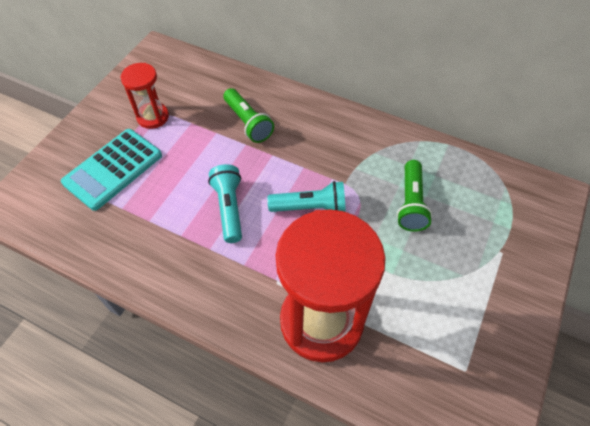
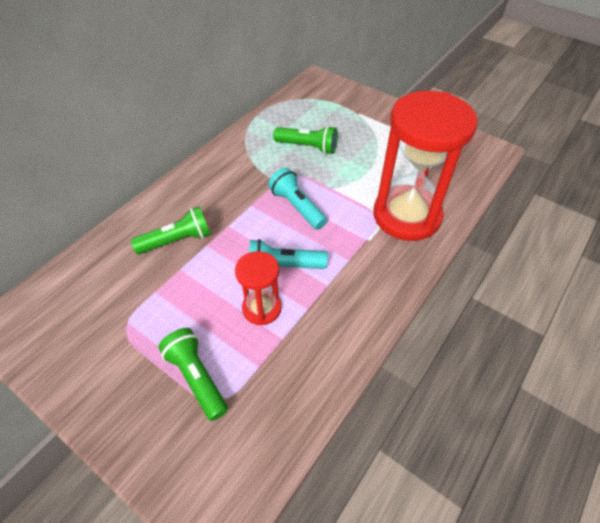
camera: 80 degrees left, 5 degrees down
turquoise calculator [61,129,162,211] -> green flashlight [158,328,228,421]
red hourglass [121,63,169,129] -> red hourglass moved to [235,251,282,325]
turquoise flashlight [267,181,346,212] -> turquoise flashlight turned 45 degrees counterclockwise [268,168,327,230]

